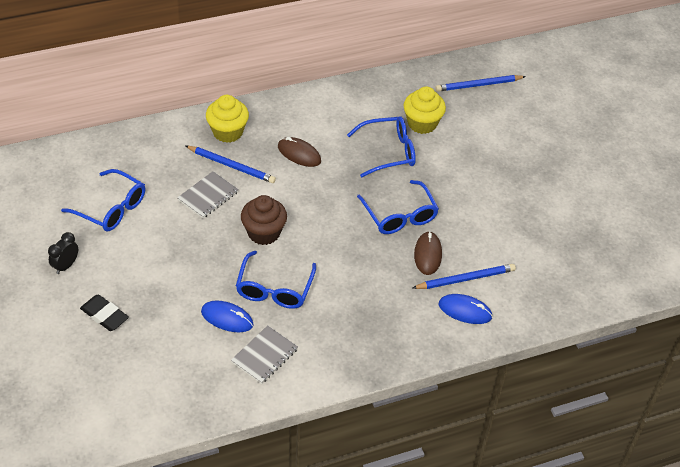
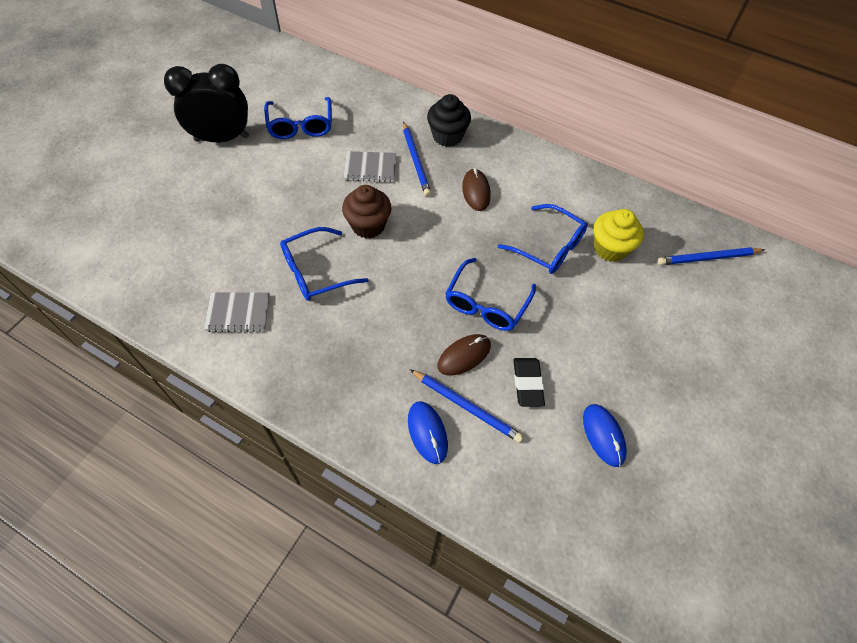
camera: 50 degrees right, 10 degrees up
black clock [48,232,78,274] -> black clock [164,64,249,142], size x2.21
black eraser [80,294,129,331] -> black eraser moved to [513,358,545,407]
blue mouse [201,300,254,332] -> blue mouse moved to [583,404,627,467]
yellow cupcake [206,95,249,143] -> black cupcake [427,94,471,147]
blue pencil [435,75,526,92] -> blue pencil turned 45 degrees counterclockwise [658,247,765,265]

